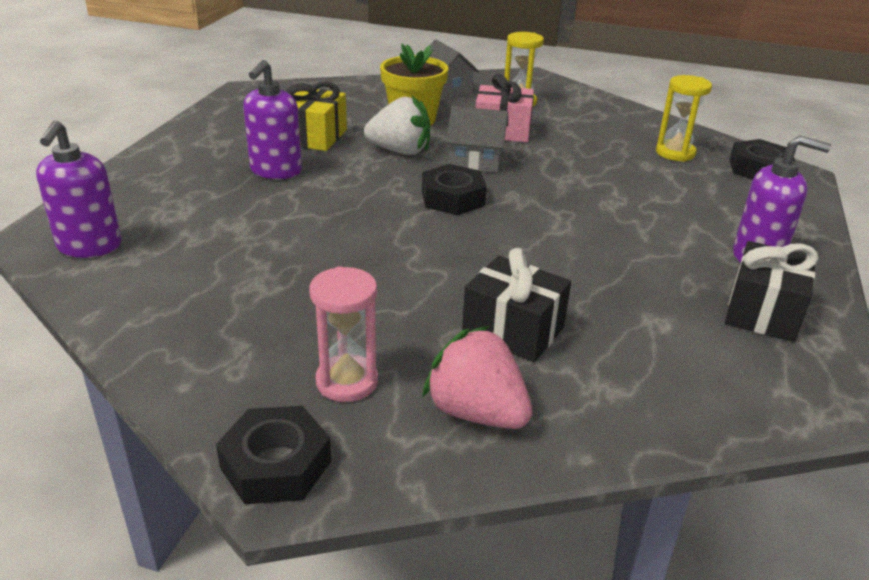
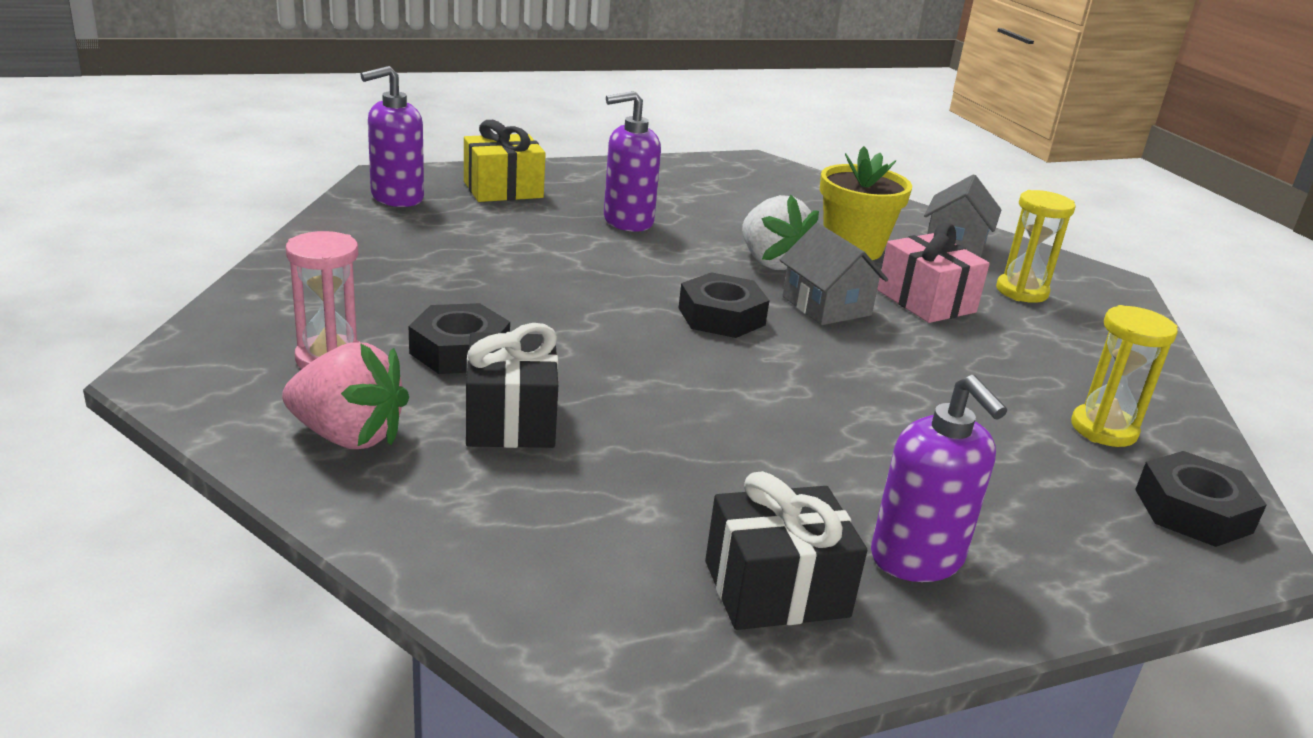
camera: 50 degrees right, 5 degrees down
black nut [216,406,331,504] -> black nut moved to [409,303,510,374]
yellow gift [286,82,347,151] -> yellow gift moved to [464,120,546,202]
pink strawberry [422,326,532,429] -> pink strawberry turned 105 degrees clockwise [282,342,409,449]

